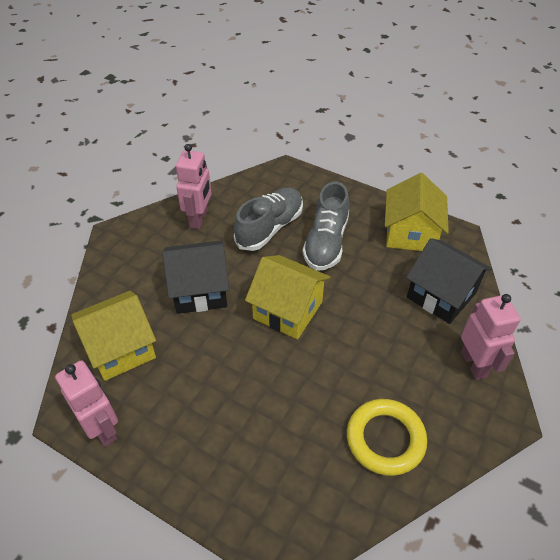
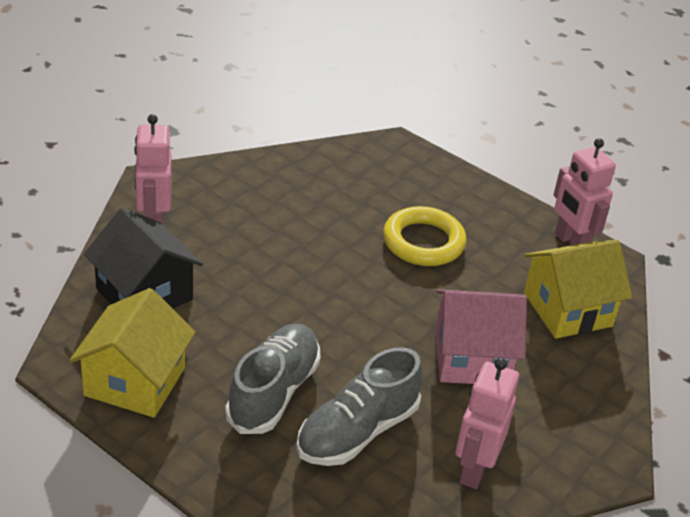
camera: 175 degrees left, 10 degrees down
black house [162,241,229,314] -> pink house [435,289,527,384]
yellow house [245,255,331,339] -> none
yellow ring [347,399,427,476] -> yellow ring moved to [383,206,467,266]

